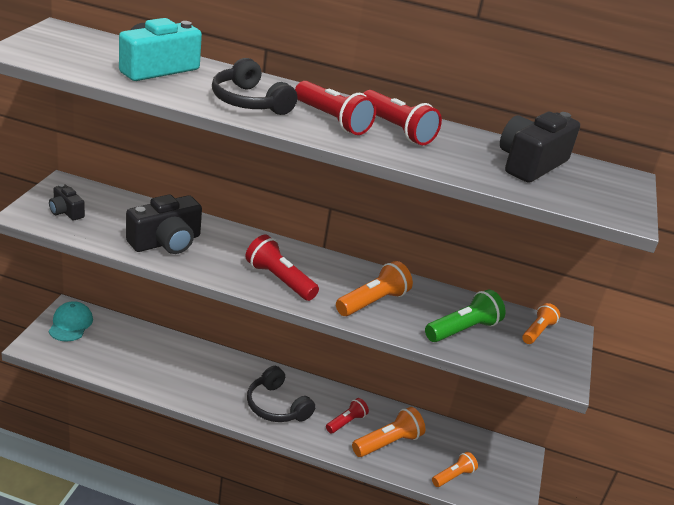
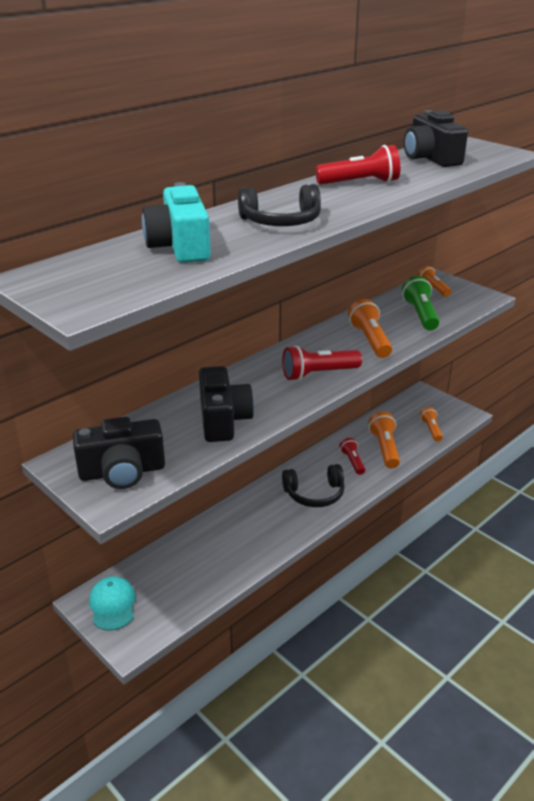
camera: 55 degrees left, 0 degrees up
black camera [49,184,85,220] -> black camera [73,417,165,489], size x1.83
turquoise cap [49,301,93,342] -> turquoise cap turned 45 degrees clockwise [89,576,136,631]
red flashlight [295,81,376,135] -> none

